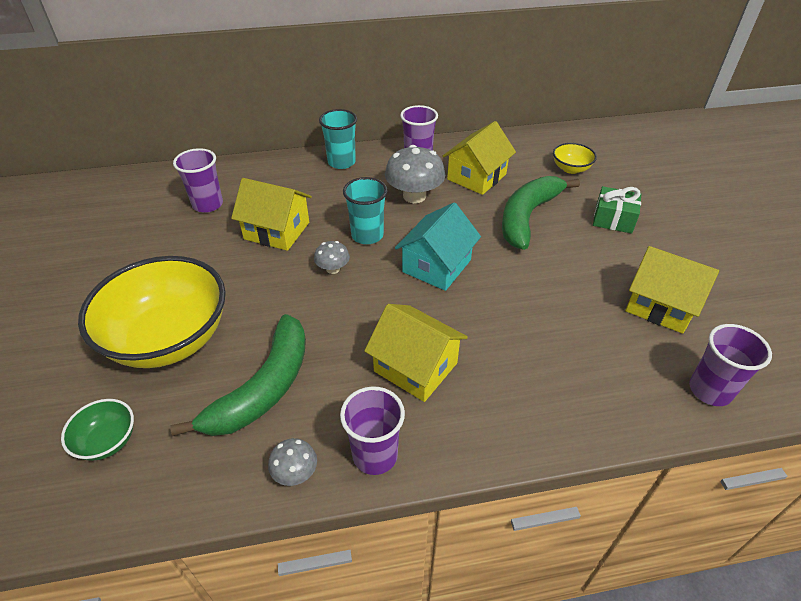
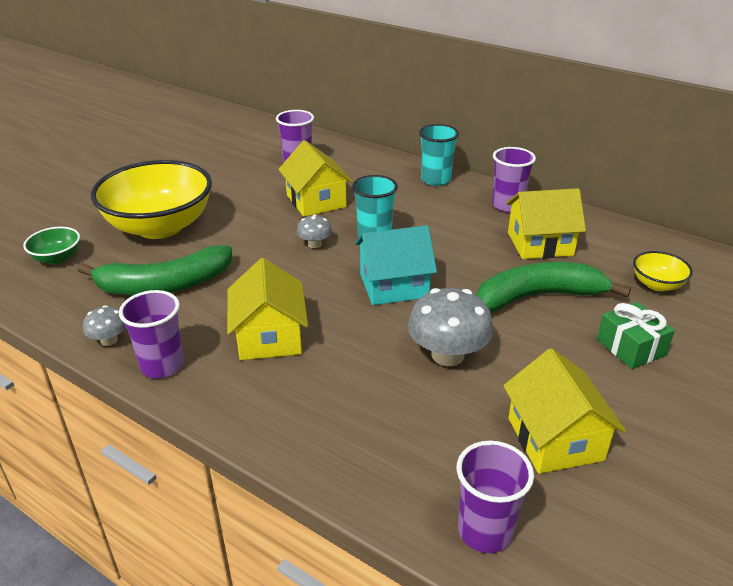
camera: 45 degrees right, 10 degrees down
grey mushroom [385,145,445,203] -> grey mushroom moved to [408,288,494,366]

